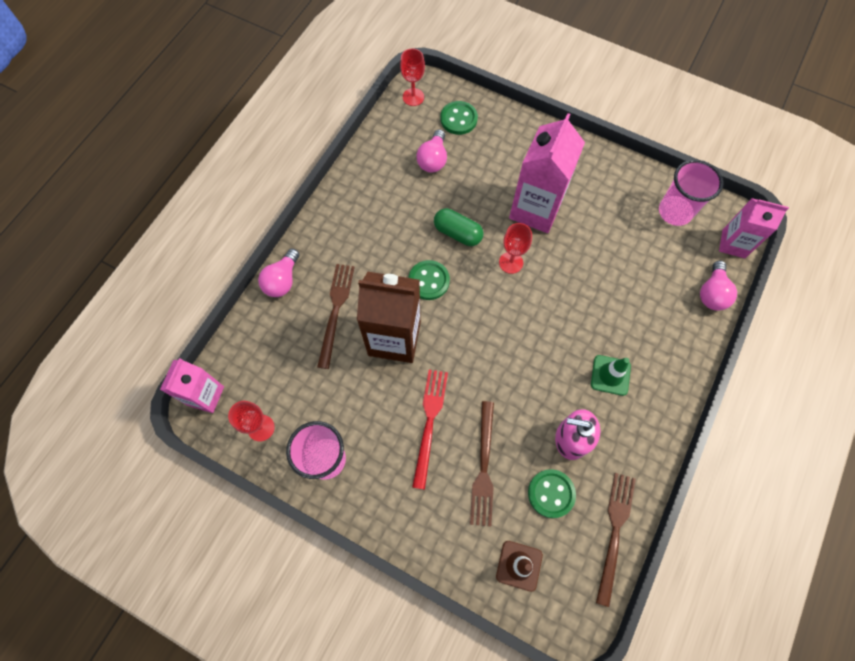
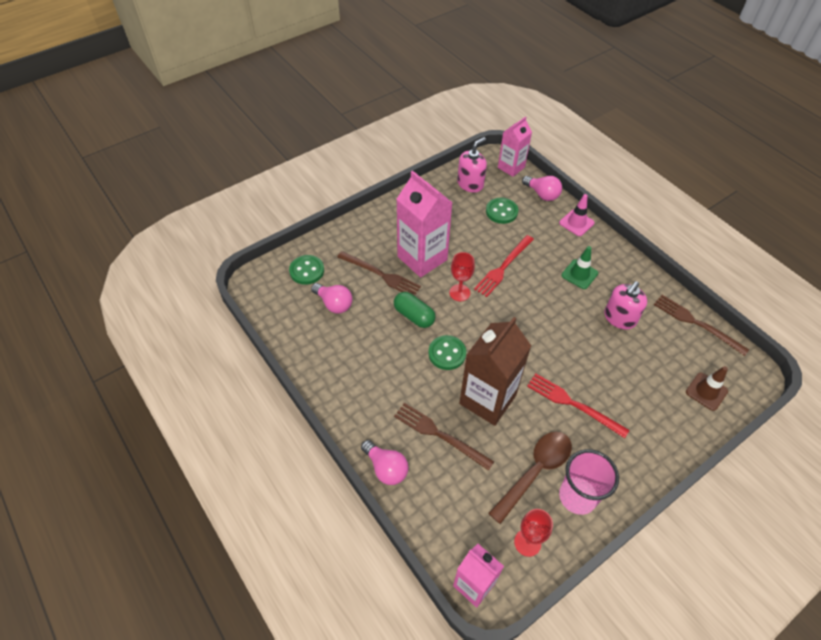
camera: 65 degrees left, 15 degrees down
red goblet [400,49,425,106] -> none
green capsule [434,208,483,246] -> green capsule turned 75 degrees clockwise [394,292,435,328]
brown fork [470,401,494,527] -> brown fork moved to [337,251,421,295]
green button [528,469,576,518] -> green button moved to [486,198,518,224]
pink cup [659,160,723,226] -> pink soap dispenser [457,137,487,193]
none -> red fork [474,235,534,297]
none -> brown spoon [488,432,572,524]
none -> pink traffic cone [559,194,595,236]

